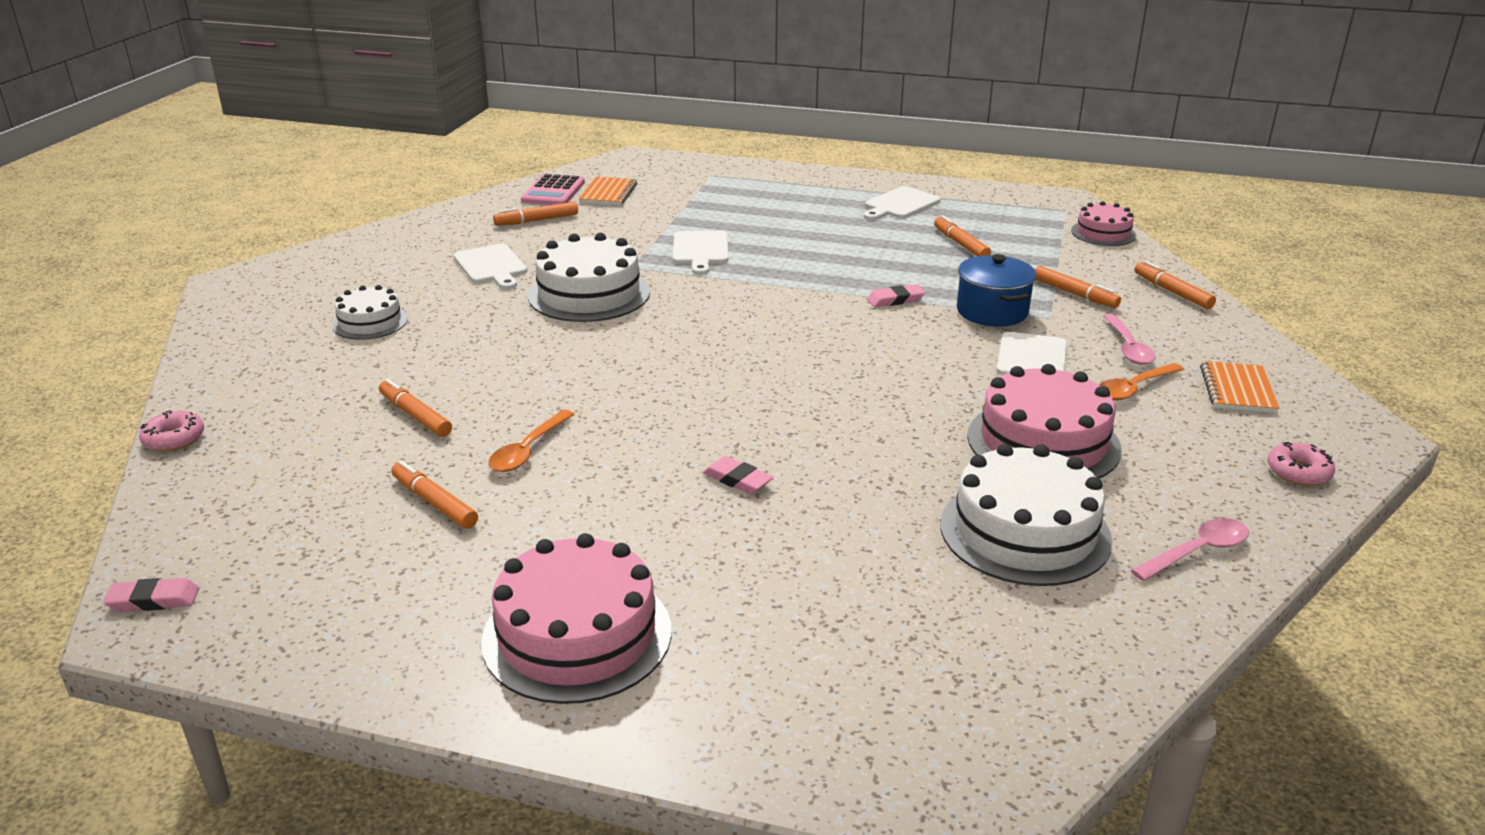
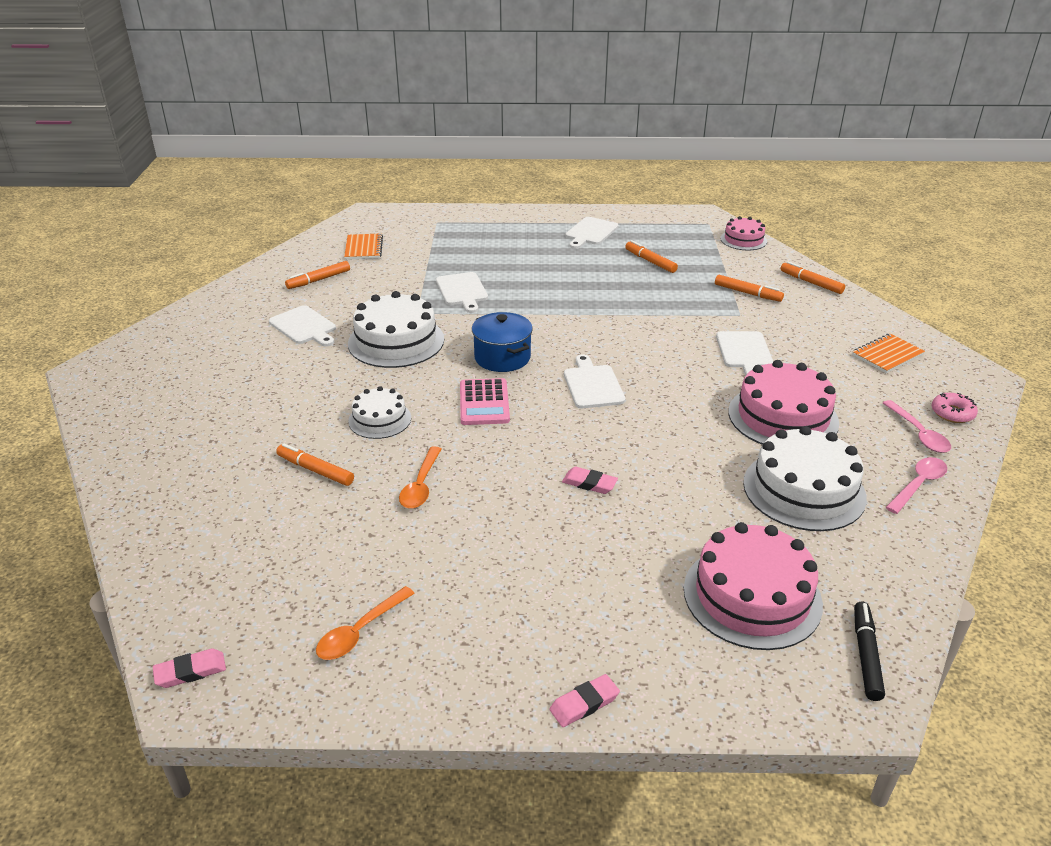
camera: 15 degrees left, 5 degrees up
pink donut [139,410,204,452] -> none
white cake [332,285,408,340] -> white cake moved to [348,386,411,439]
orange marker [391,461,478,529] -> none
pink cake [481,533,671,704] -> pink cake moved to [684,522,823,650]
pink calculator [521,174,585,205] -> pink calculator moved to [460,378,510,425]
pink eraser [867,284,925,307] -> pink eraser moved to [549,674,620,727]
blue pot [957,254,1036,327] -> blue pot moved to [472,312,533,372]
orange spoon [1099,363,1184,401] -> orange spoon moved to [316,586,415,660]
pink spoon [1103,314,1156,365] -> pink spoon moved to [883,400,951,453]
orange notebook [1200,361,1280,413] -> orange notebook turned 60 degrees clockwise [852,334,925,373]
none -> white cutting board [564,354,625,408]
none -> black marker [854,602,885,701]

